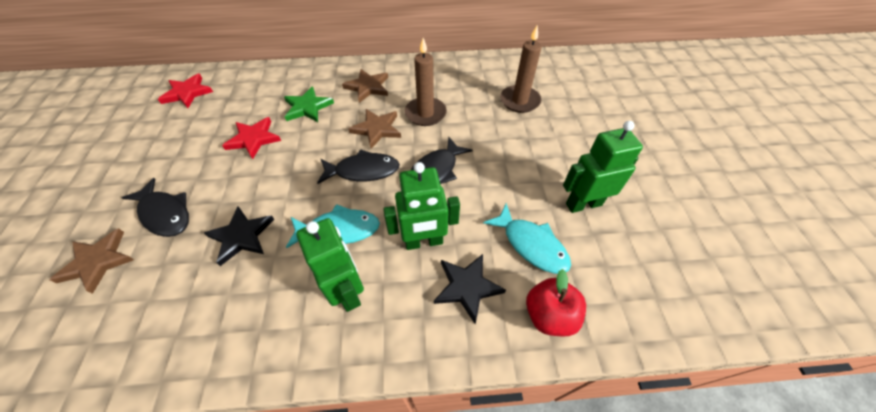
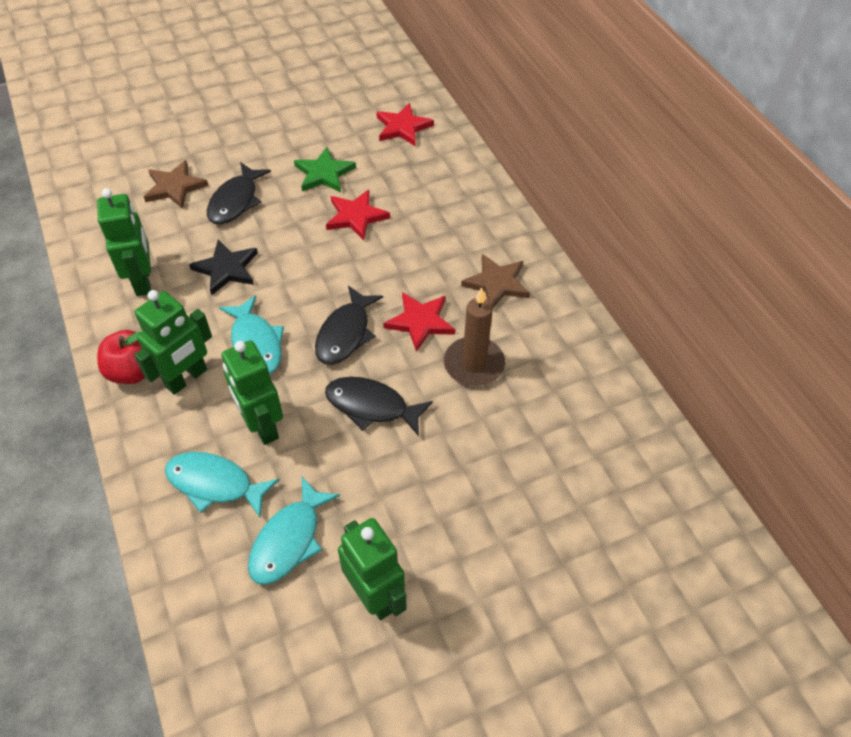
camera: 70 degrees right, 0 degrees up
green star [284,86,334,122] -> green star moved to [294,147,356,193]
black fish [317,149,400,184] -> black fish turned 45 degrees clockwise [315,286,383,365]
brown star [348,109,401,149] -> red star [383,292,455,352]
black star [434,254,506,324] -> turquoise fish [165,452,280,518]
brown candle [500,25,542,113] -> none
red apple [526,269,586,337] -> red apple moved to [97,330,145,384]
none -> green robot [97,188,151,296]

